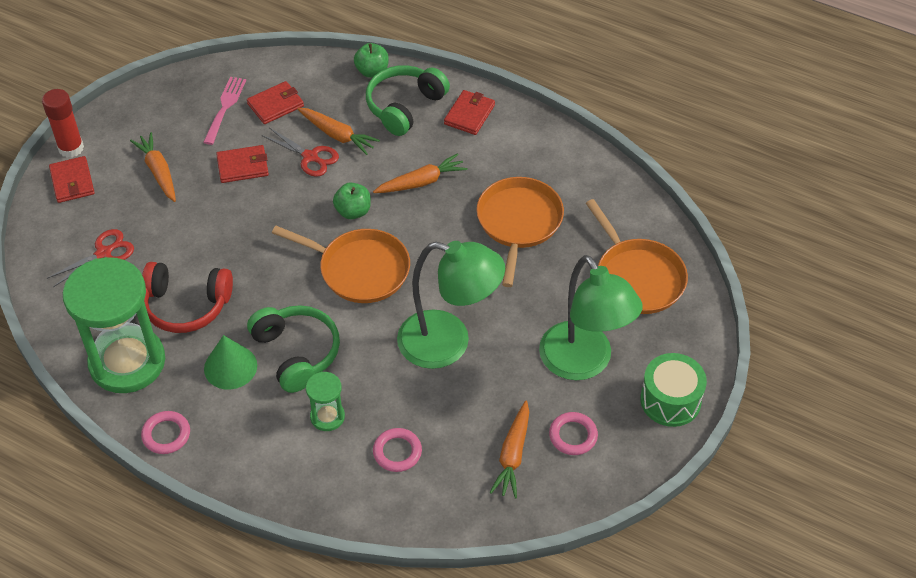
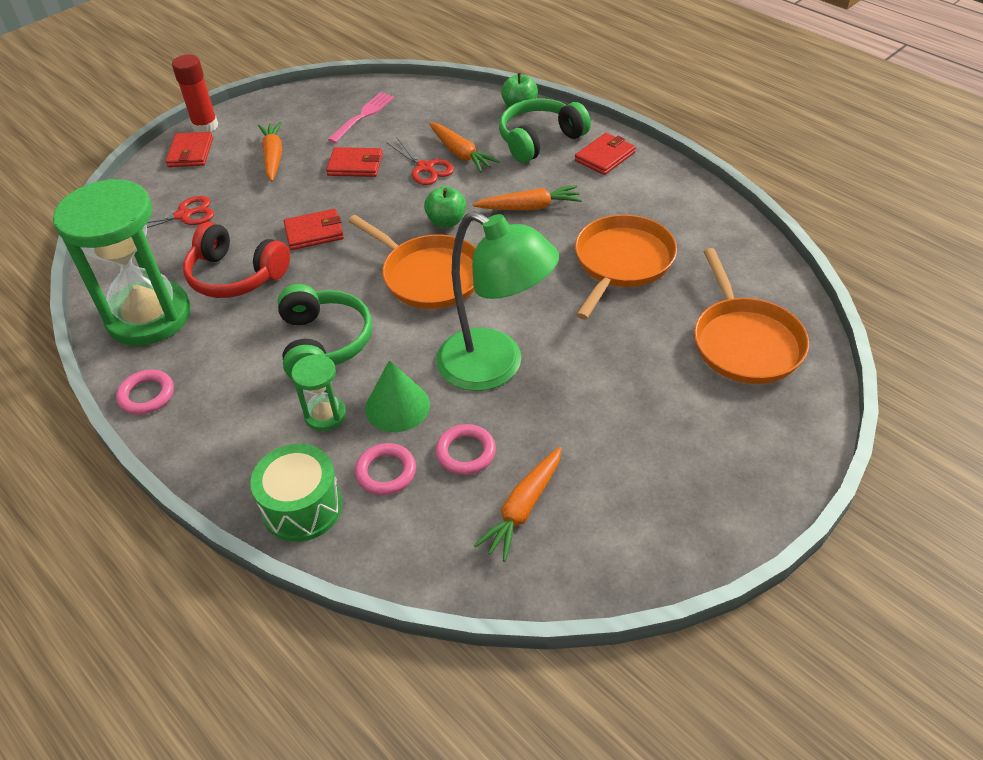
camera: 20 degrees right, 5 degrees down
green cone [204,335,257,390] -> green cone moved to [365,360,430,432]
red wallet [247,81,304,124] -> red wallet moved to [283,209,344,250]
green lamp [539,255,643,380] -> none
pink ring [549,412,598,455] -> pink ring moved to [435,424,496,475]
green drum [640,353,707,427] -> green drum moved to [250,444,343,542]

